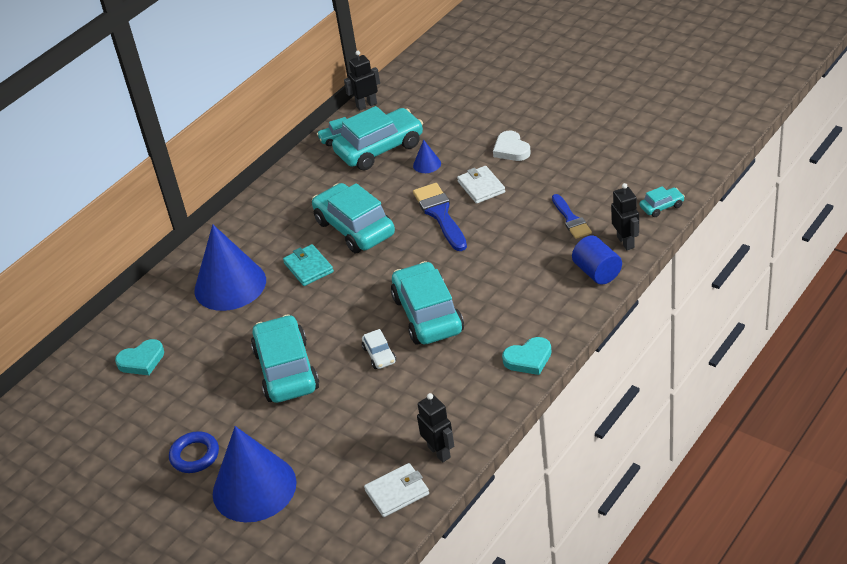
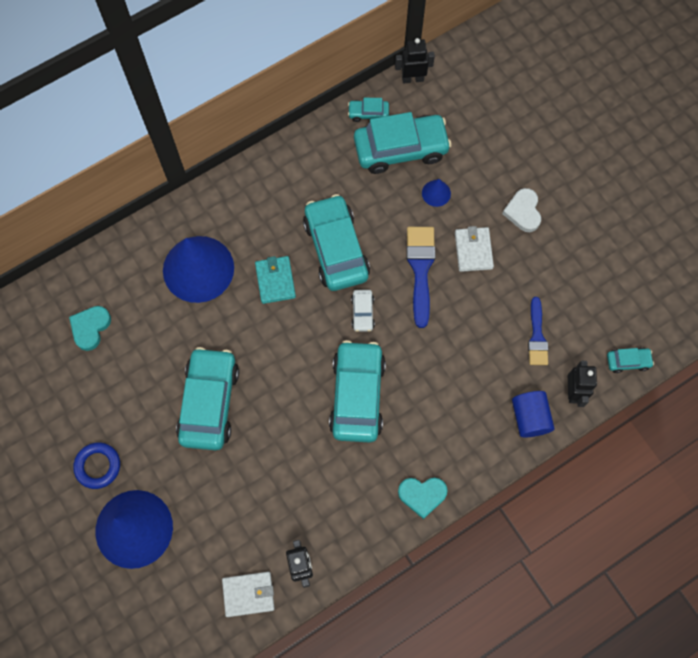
camera: 15 degrees right, 30 degrees up
turquoise heart [115,339,164,375] -> turquoise heart turned 120 degrees clockwise [69,306,111,351]
white car [362,329,396,369] -> white car moved to [351,290,375,332]

